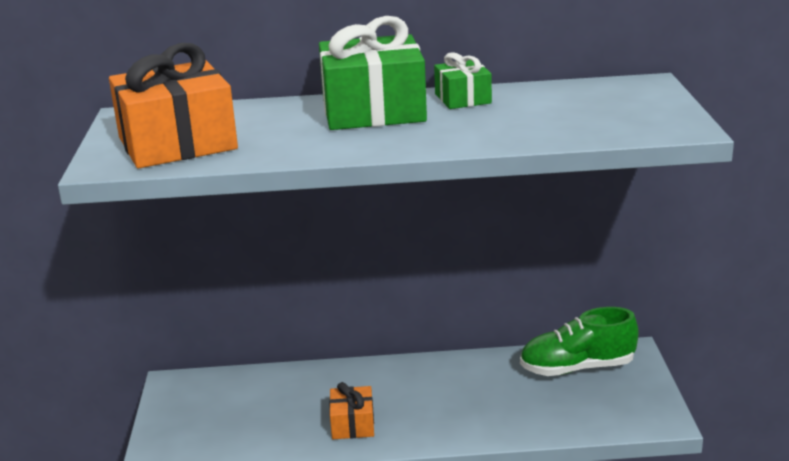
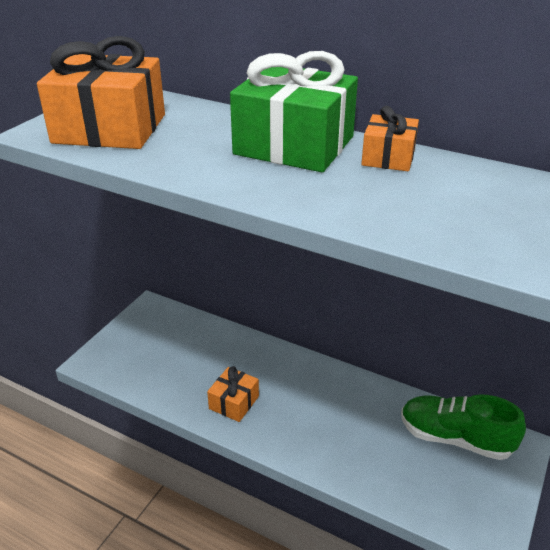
camera: 30 degrees right, 10 degrees up
green gift [434,52,492,109] -> orange gift [361,106,419,171]

